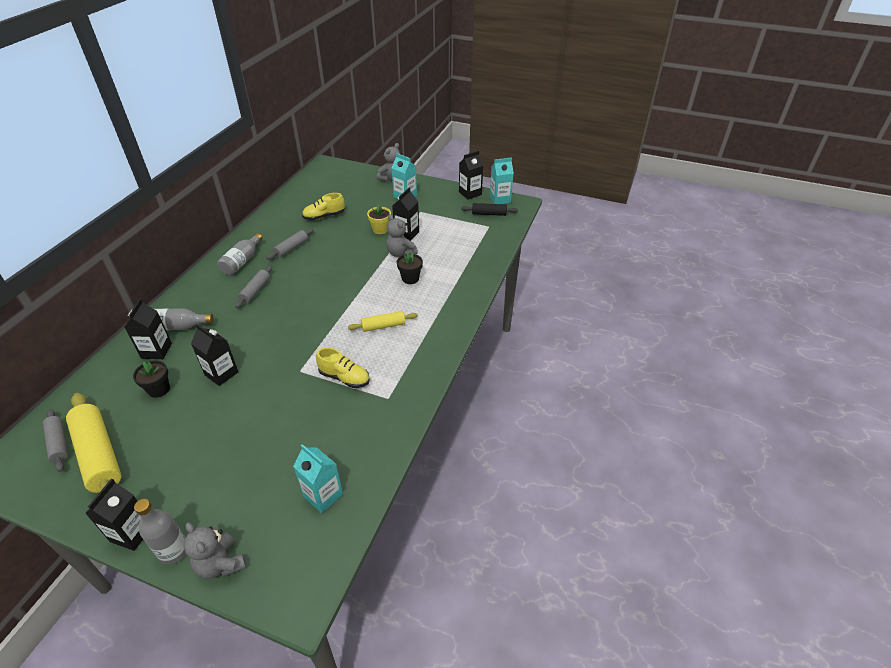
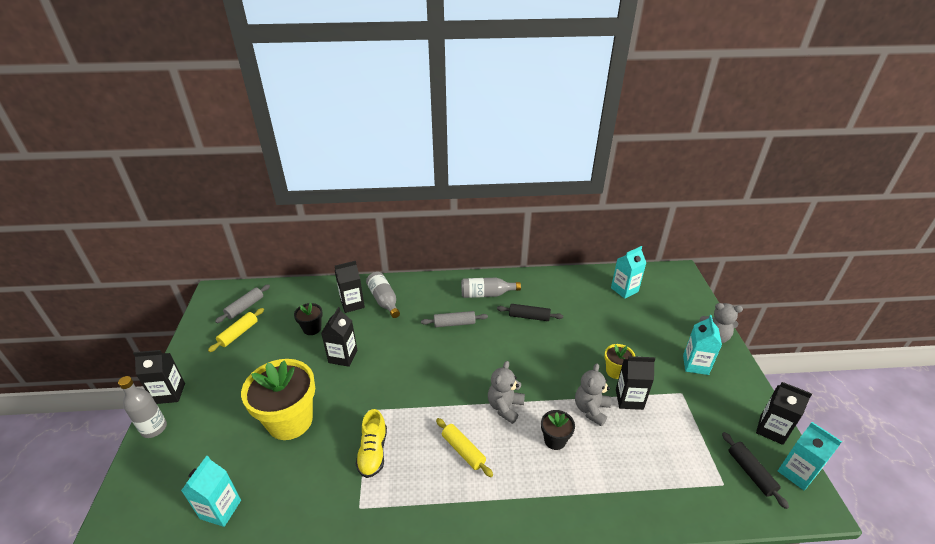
camera: 65 degrees right, 5 degrees down
yellow rolling pin [66,393,121,493] -> yellow rolling pin [208,308,264,352], size x0.54
grey teddy bear [184,522,246,579] -> grey teddy bear moved to [488,361,525,424]
grey rolling pin [267,229,313,260] -> black rolling pin [497,304,563,321]
yellow shoe [302,193,345,220] -> none
none -> yellow flower pot [241,359,315,440]
none -> turquoise carton [611,246,646,299]

